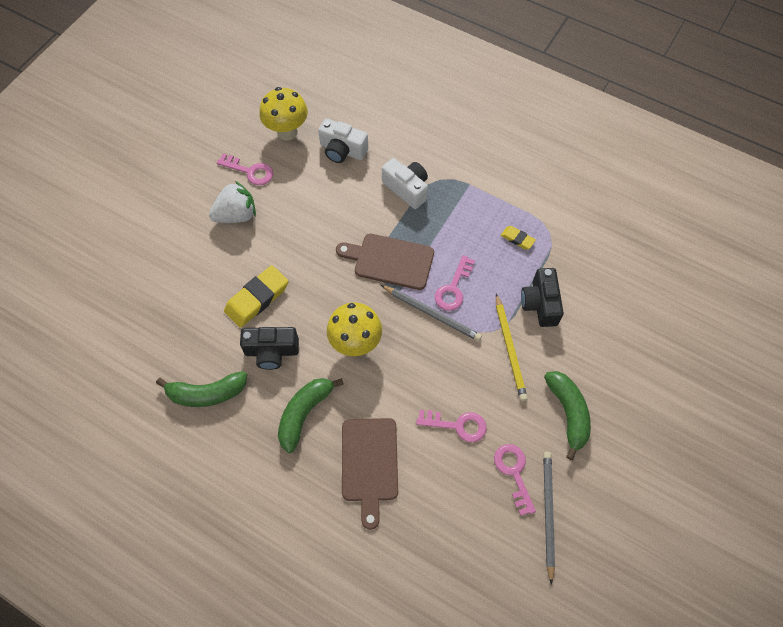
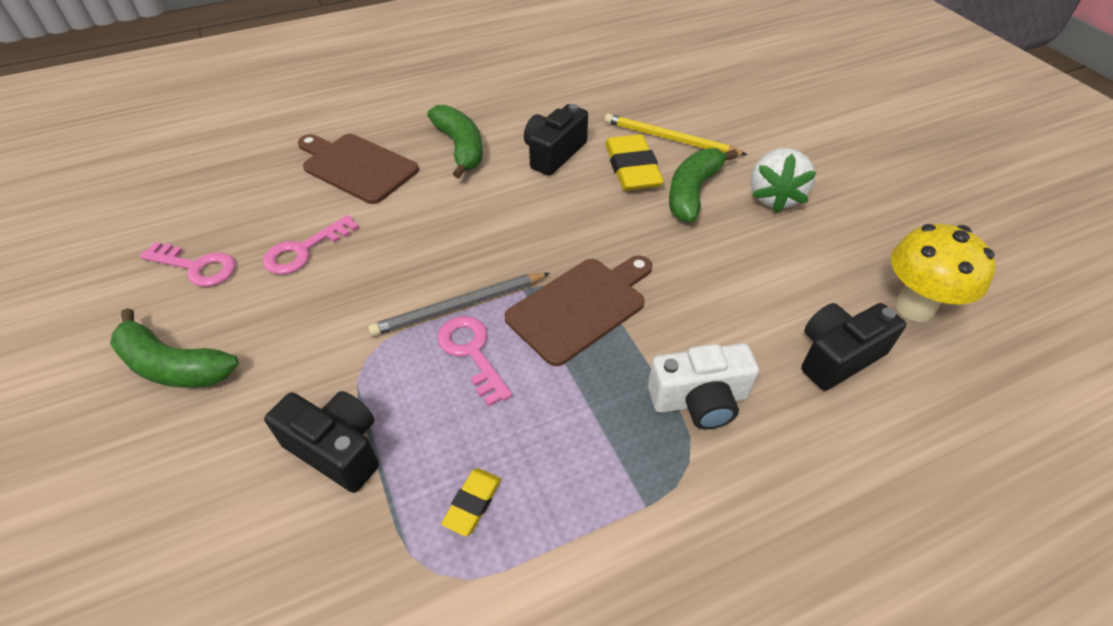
camera: 125 degrees right, 15 degrees down
green banana [156,371,247,407] -> green banana moved to [669,148,738,222]
pink key [217,153,273,185] -> none
white camera [318,118,368,163] -> black camera [801,303,906,391]
yellow mushroom [327,302,382,356] -> none
yellow pencil [496,294,528,401] -> yellow pencil moved to [604,113,747,155]
yellow eraser [501,226,536,250] -> yellow eraser turned 45 degrees counterclockwise [441,468,501,536]
grey pencil [543,452,555,585] -> none

